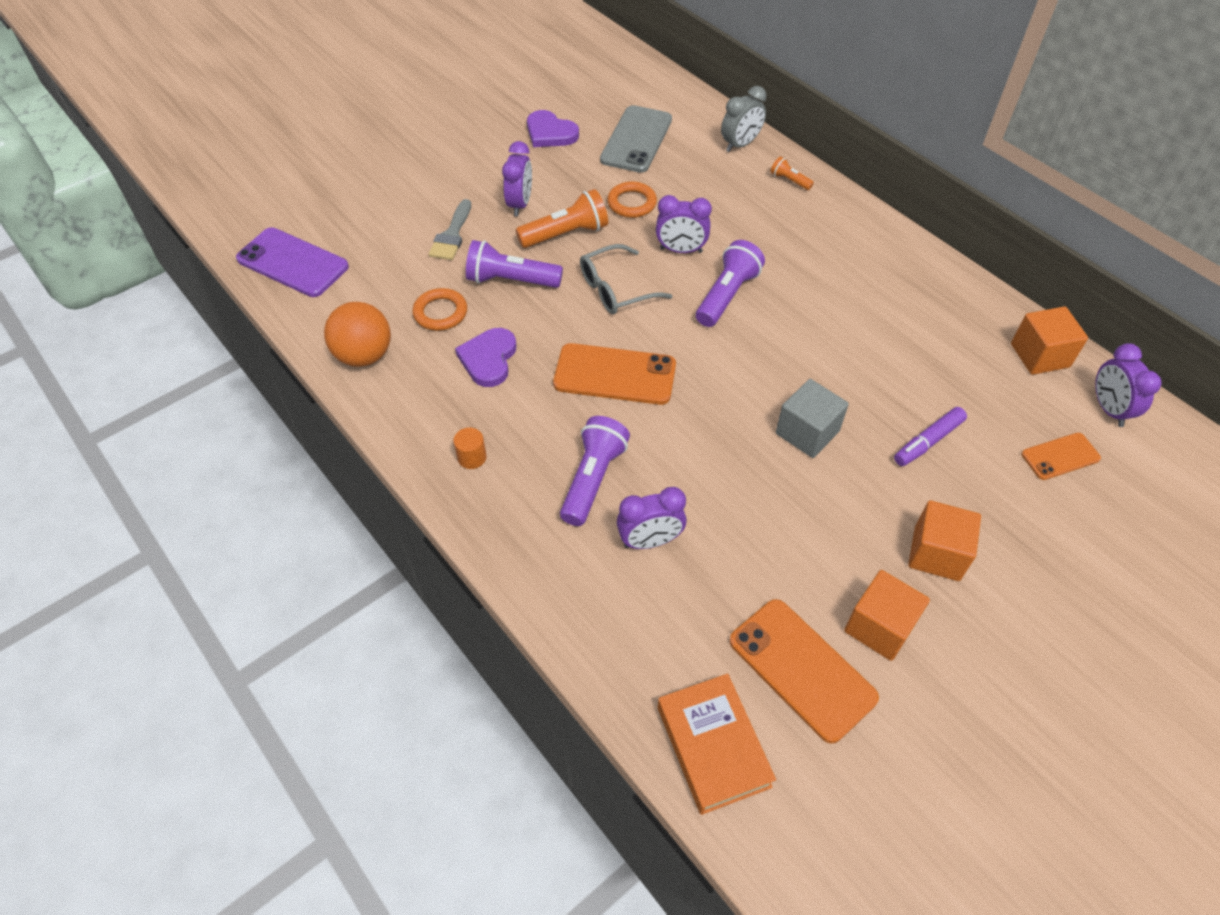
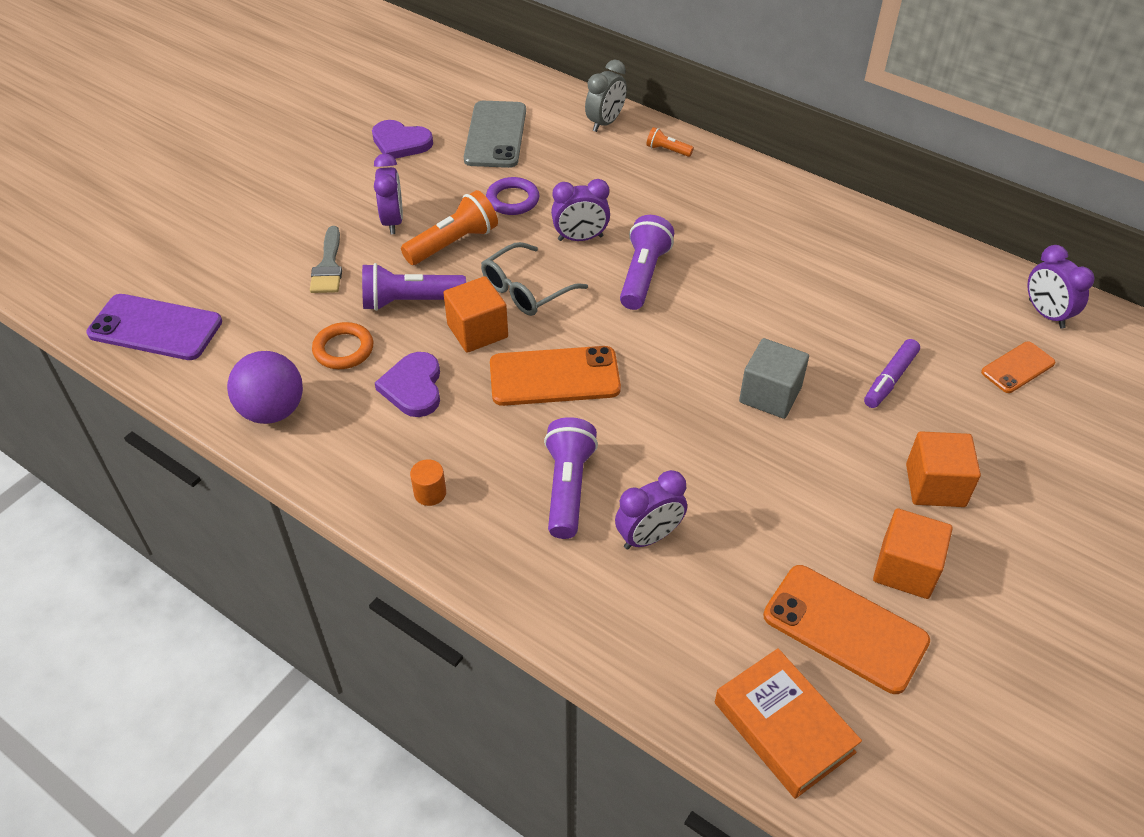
camera: 15 degrees left, 5 degrees down
orange ball [324,302,391,367] -> purple ball [227,351,303,424]
orange ring [607,181,657,218] -> purple ring [486,177,539,215]
orange cube [1011,306,1088,375] -> orange cube moved to [443,276,508,353]

